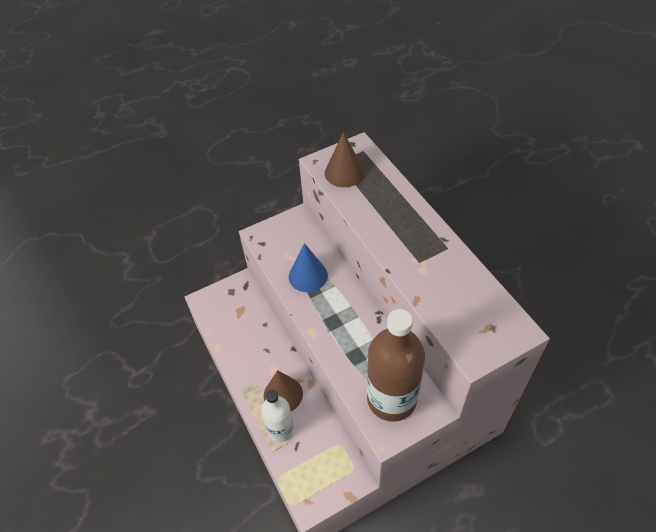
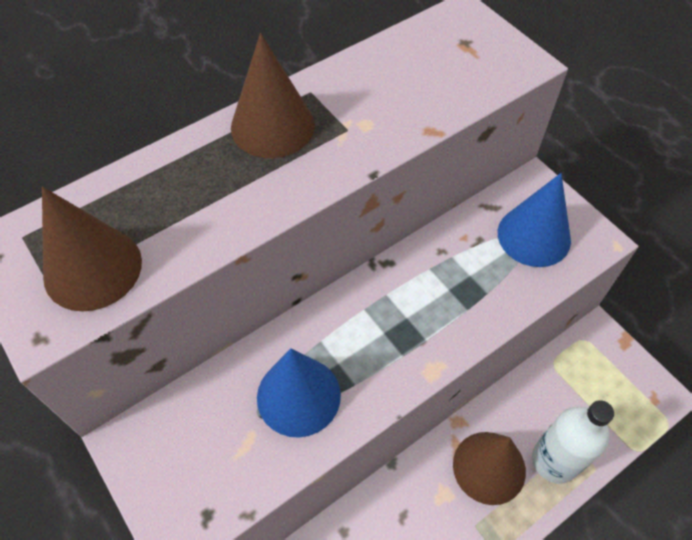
camera: 100 degrees left, 5 degrees up
brown bottle [367,309,425,422] -> blue cone [498,173,571,267]
none -> brown cone [231,33,315,158]

